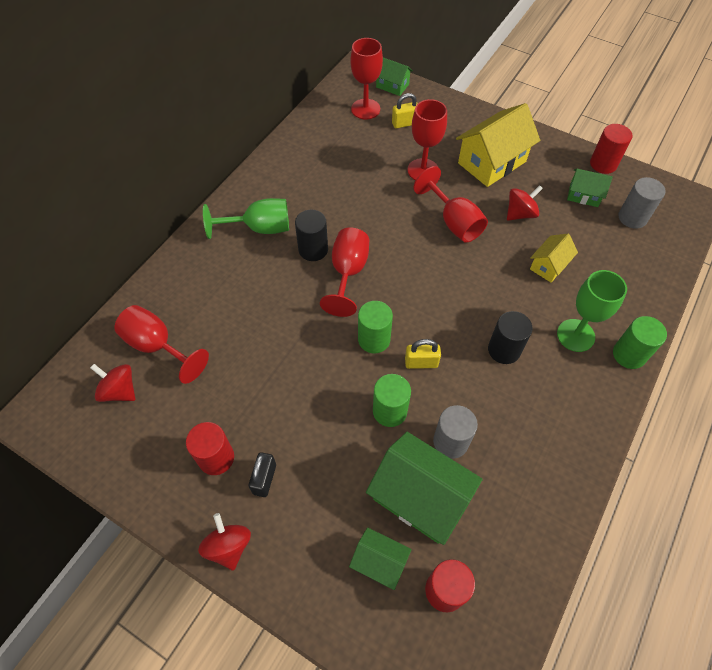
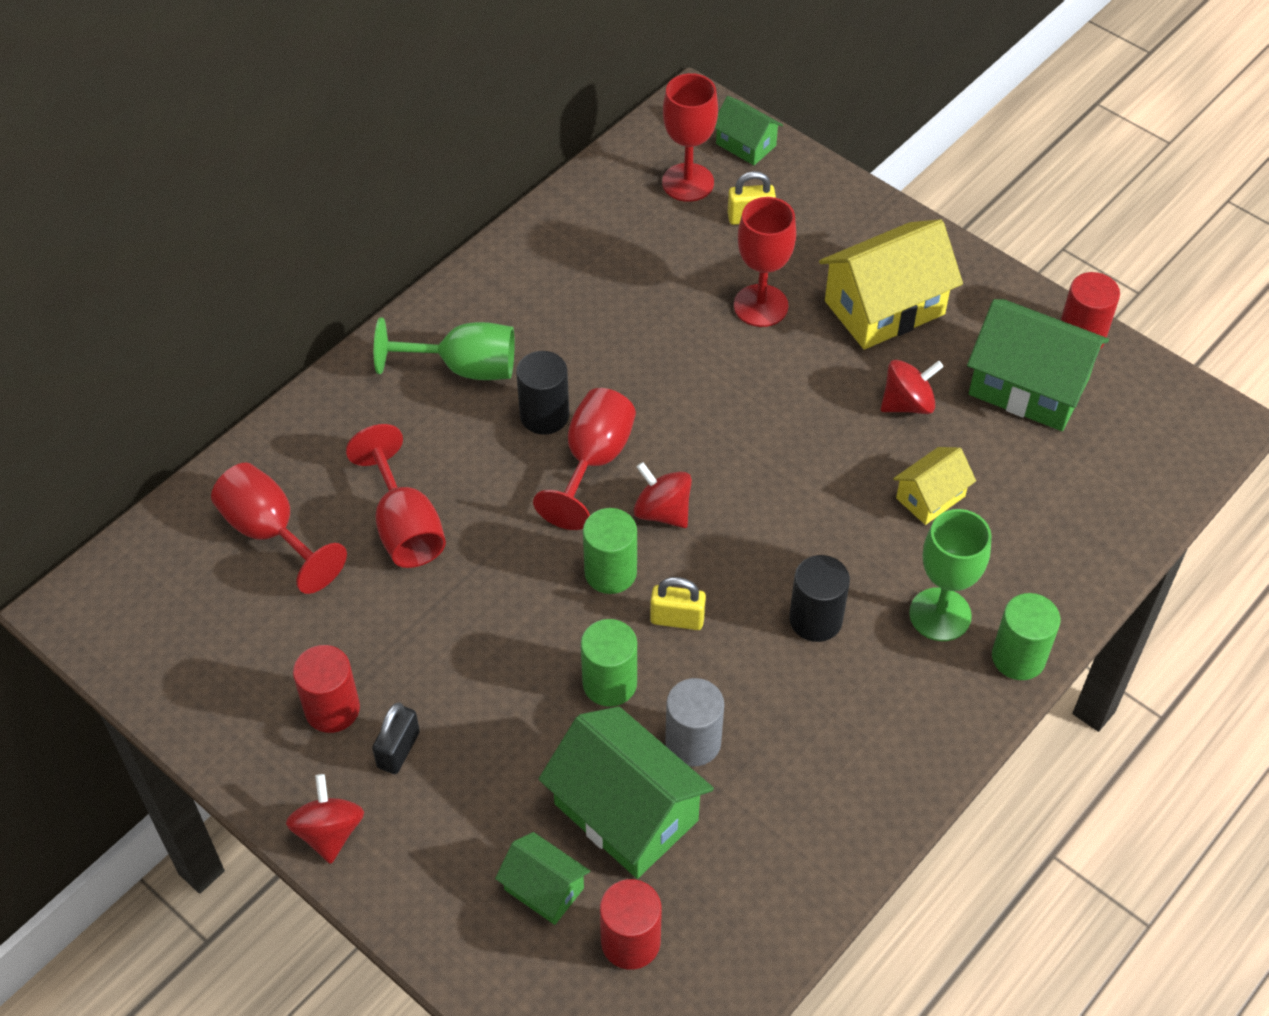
camera: 10 degrees right, 5 degrees down
red spinning top [90,364,135,402] -> red spinning top moved to [634,462,692,528]
red goblet [413,166,488,243] -> red goblet moved to [346,424,446,568]
green house [567,169,613,207] -> green house [967,299,1109,431], size x1.87
grey cylinder [618,177,666,229] -> none

